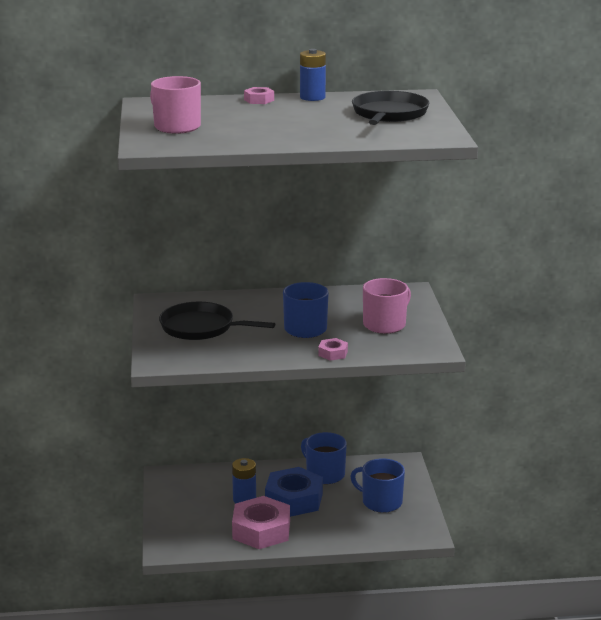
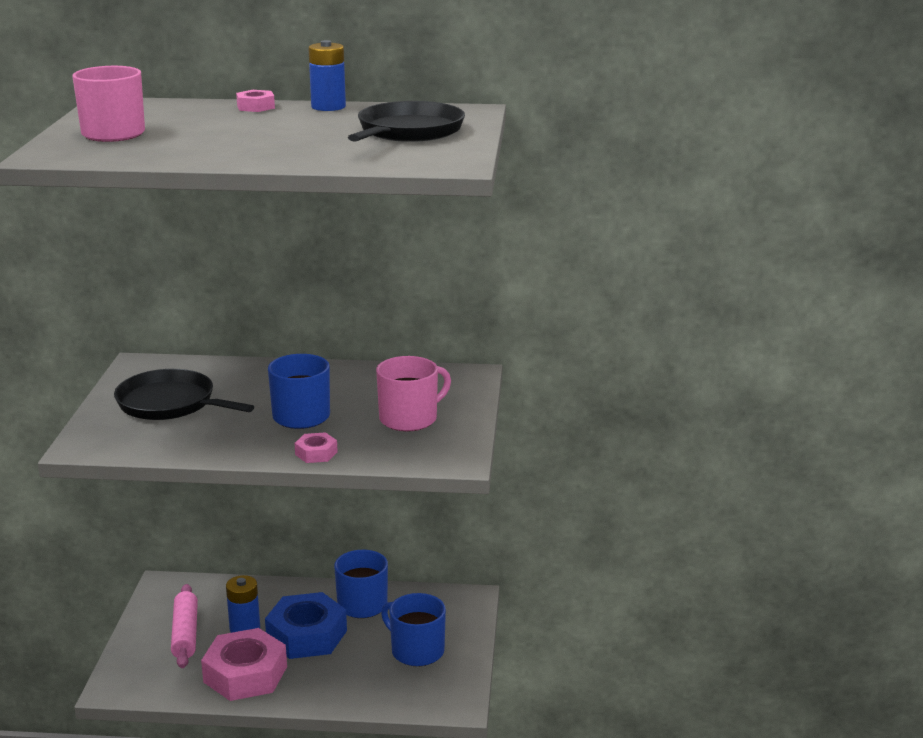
camera: 10 degrees right, 0 degrees up
none -> pink rolling pin [171,584,198,668]

